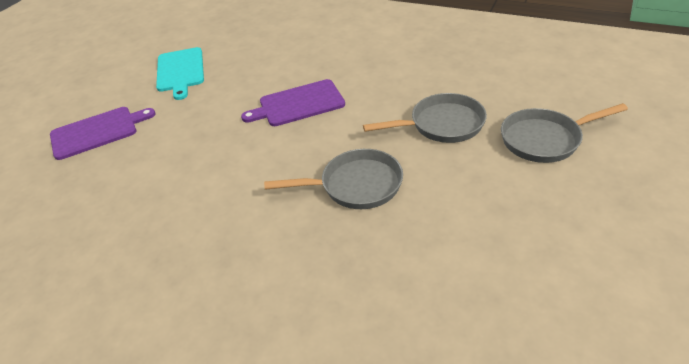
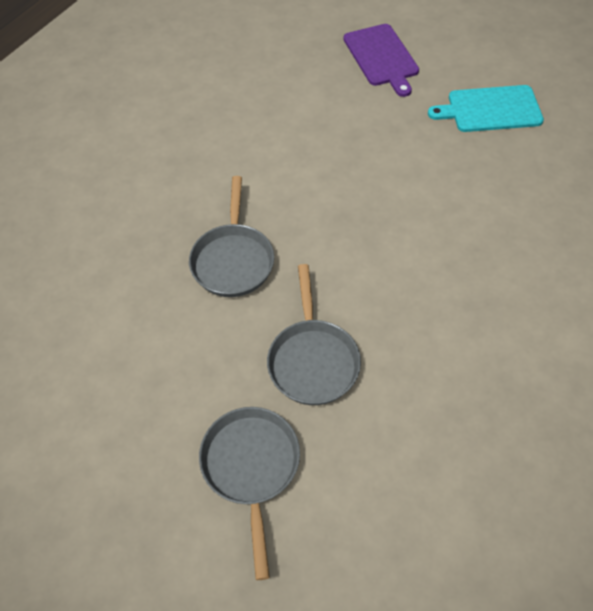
camera: 95 degrees right, 15 degrees up
purple cutting board [241,79,345,126] -> none

